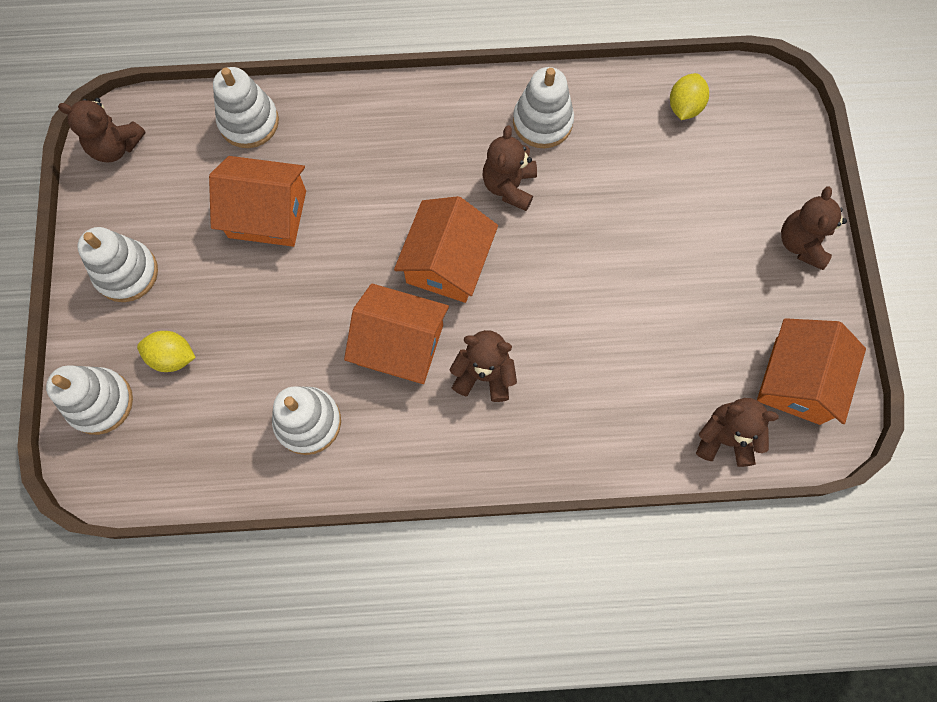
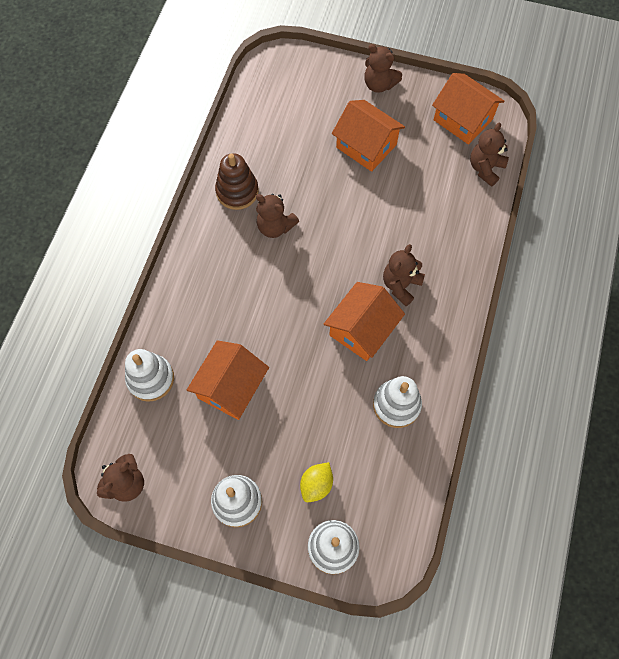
camera: 70 degrees left, 5 degrees down
orange house [394,196,498,303] -> orange house moved to [332,100,405,172]
white stacking toy [513,67,574,148] -> brown stacking toy [215,153,259,210]
yellow lemon [670,73,709,120] -> none

